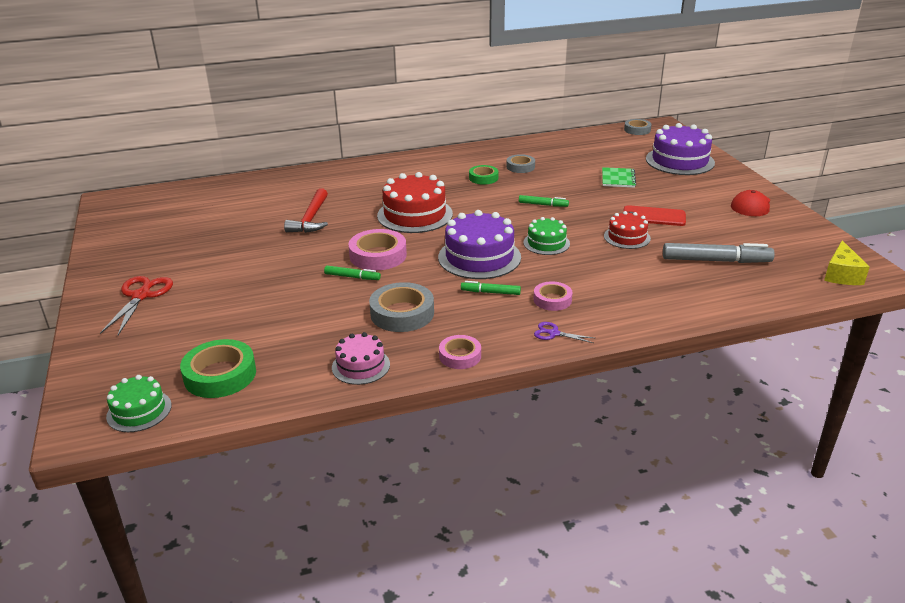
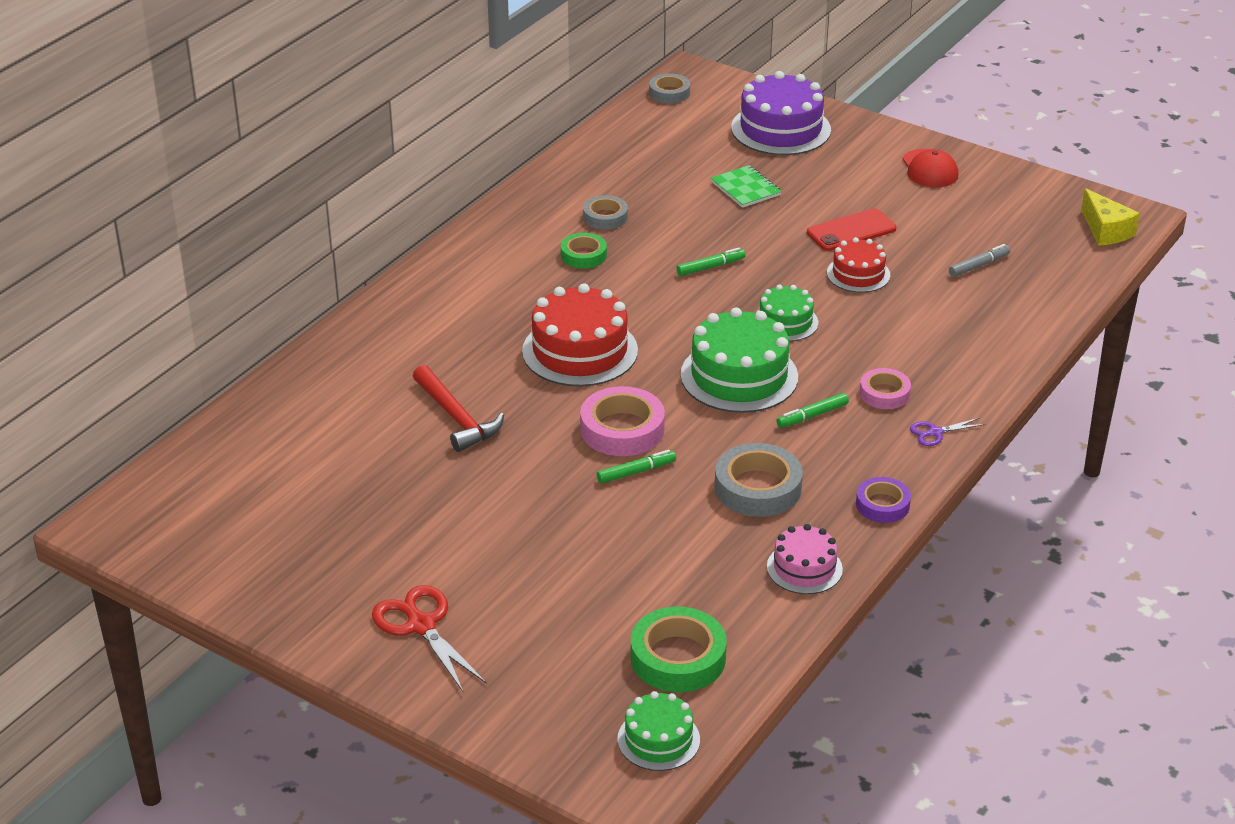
camera: 40 degrees left, 5 degrees up
purple cake [438,210,521,279] -> green cake [681,307,798,413]
pink tape [439,335,481,369] -> purple tape [856,477,911,523]
grey marker [663,243,775,263] -> grey marker [949,244,1010,277], size x0.53

